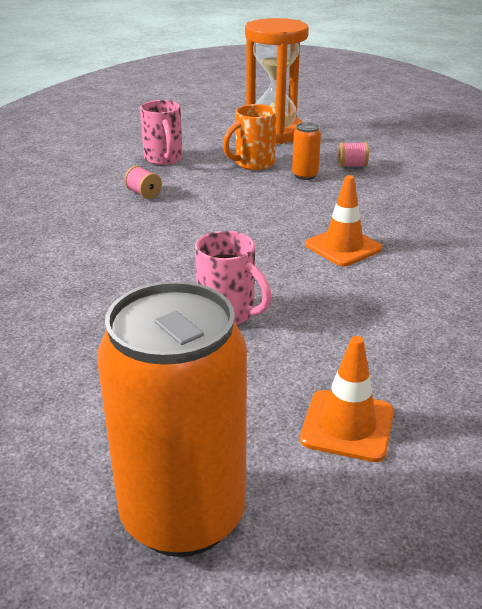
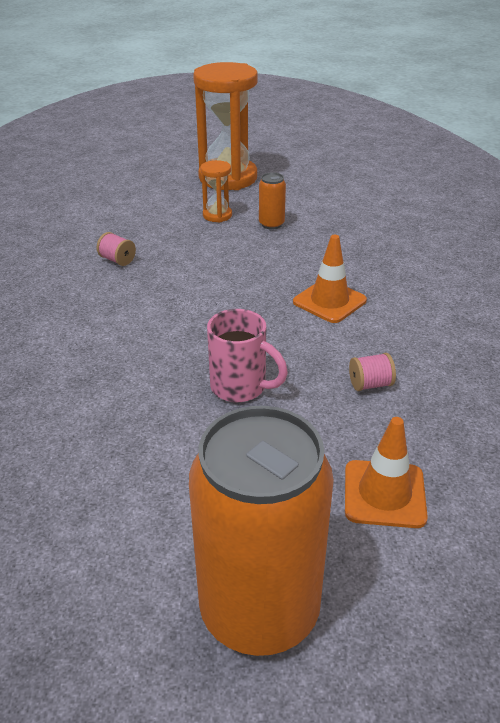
camera: 10 degrees left, 5 degrees up
pink mug [140,100,183,165] -> none
orange mug [223,104,277,170] -> orange hourglass [200,160,232,222]
pink spool [338,142,369,167] -> pink spool moved to [349,353,396,391]

